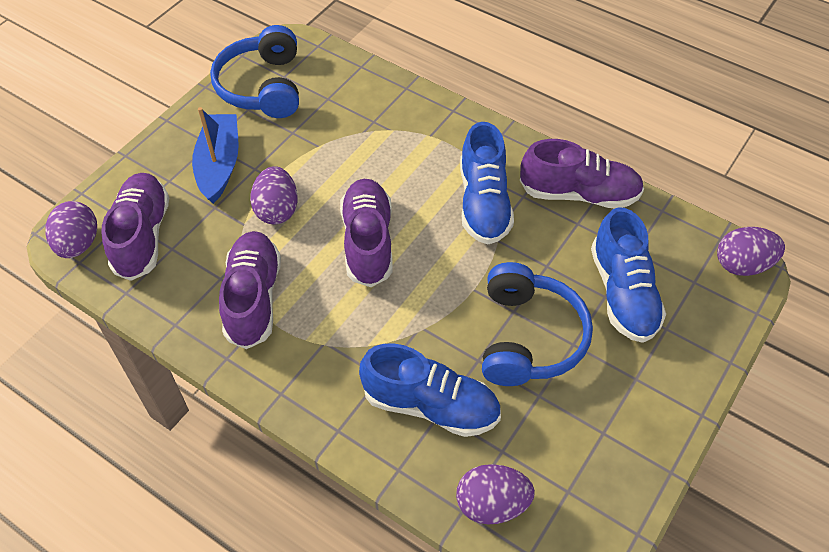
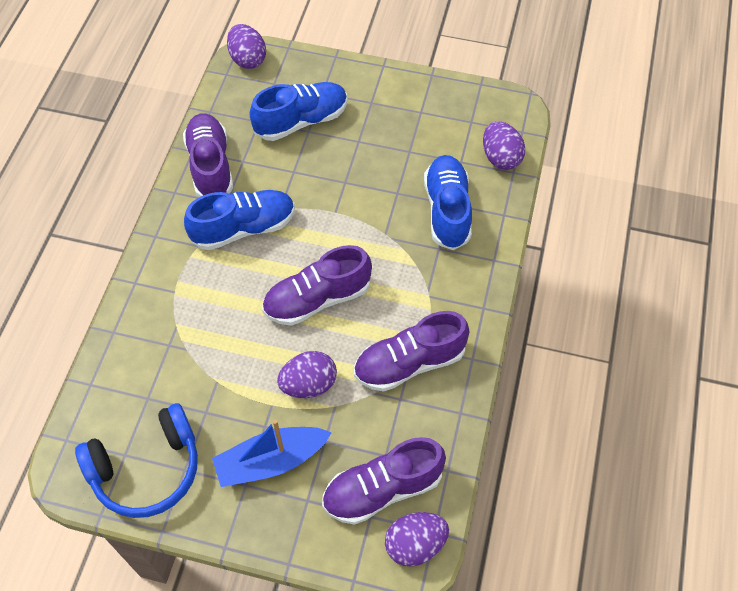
camera: 110 degrees left, 5 degrees up
blue headphones [482,262,593,386] -> none

